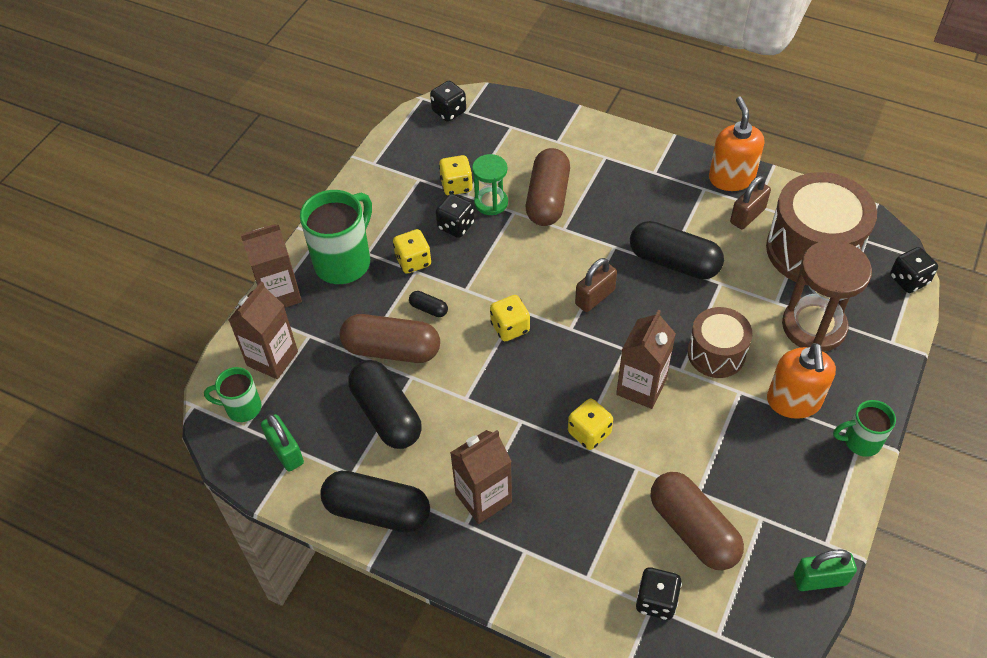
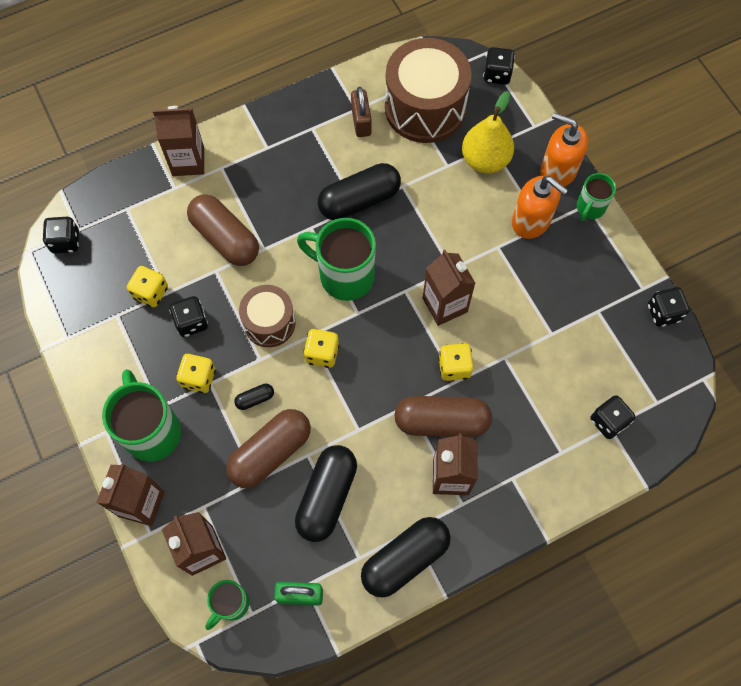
camera: 55 degrees left, 15 degrees up
black capsule [348,360,422,449] -> black capsule turned 75 degrees counterclockwise [295,445,357,542]
green hourglass [472,154,508,215] -> none
brown padlock [575,258,617,312] -> green mug [297,218,376,301]
brown capsule [650,472,744,570] -> brown capsule moved to [394,396,492,437]
brown drum [688,307,753,378] -> brown drum moved to [239,285,296,347]
orange soap dispenser [709,96,764,191] -> orange soap dispenser moved to [540,112,588,187]
brown hourglass [782,240,872,352] -> yellow pear [462,91,514,173]
green padlock [794,549,857,591] -> black dice [648,287,690,327]
none -> brown carton [153,106,204,176]

